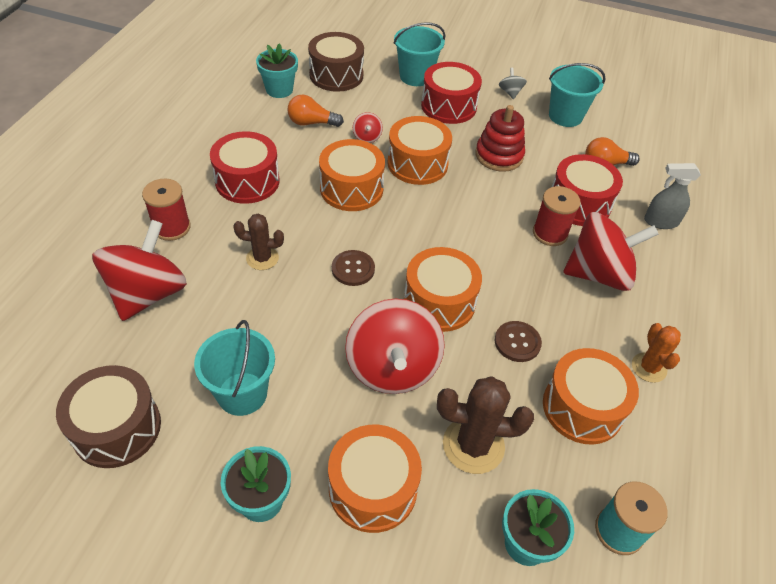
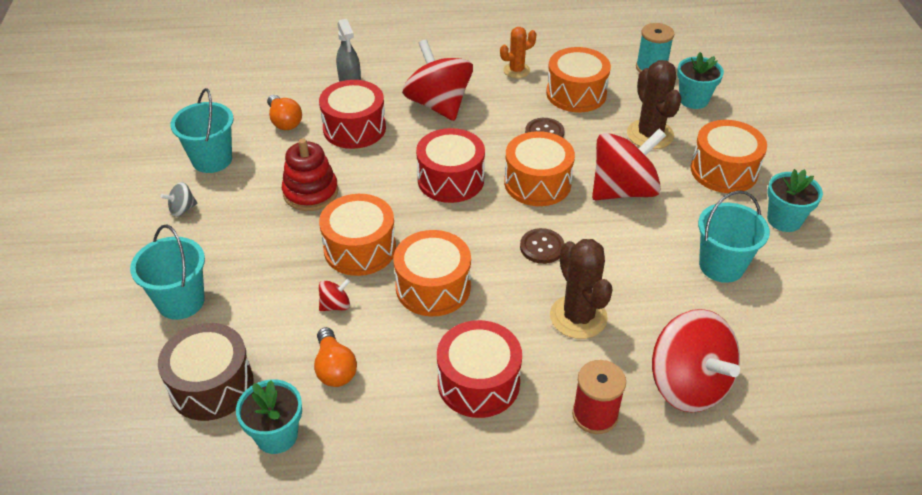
camera: 110 degrees left, 5 degrees down
brown drum [56,365,161,468] -> none
red spinning top [92,220,187,321] -> red spinning top turned 120 degrees counterclockwise [652,309,740,413]
brown cactus [233,214,284,270] -> brown cactus [550,239,613,339], size x1.61
red drum [421,62,482,124] -> red drum moved to [416,128,485,203]
red spool [533,186,581,246] -> none

